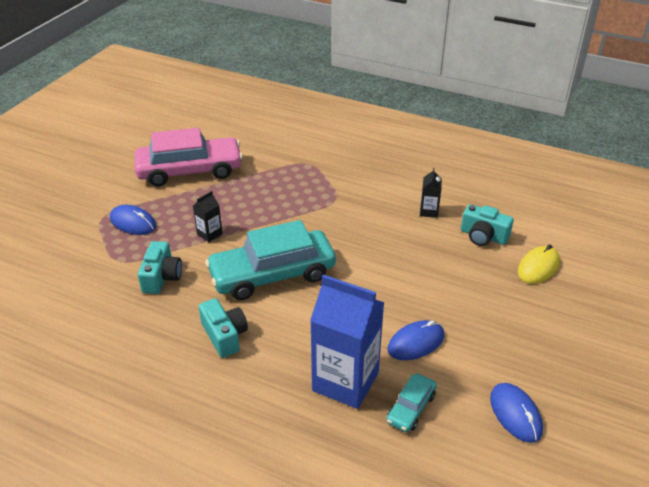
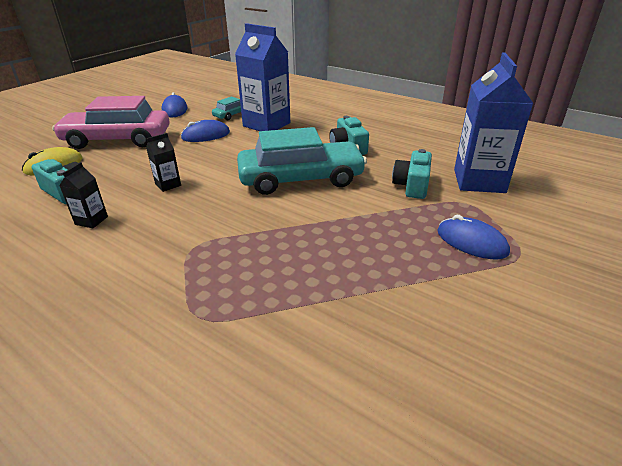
camera: 170 degrees left, 5 degrees down
pink car [134,128,243,187] -> pink car moved to [52,96,170,149]
black carton [193,191,223,242] -> black carton moved to [146,133,181,192]
none -> blue carton [454,52,533,193]

